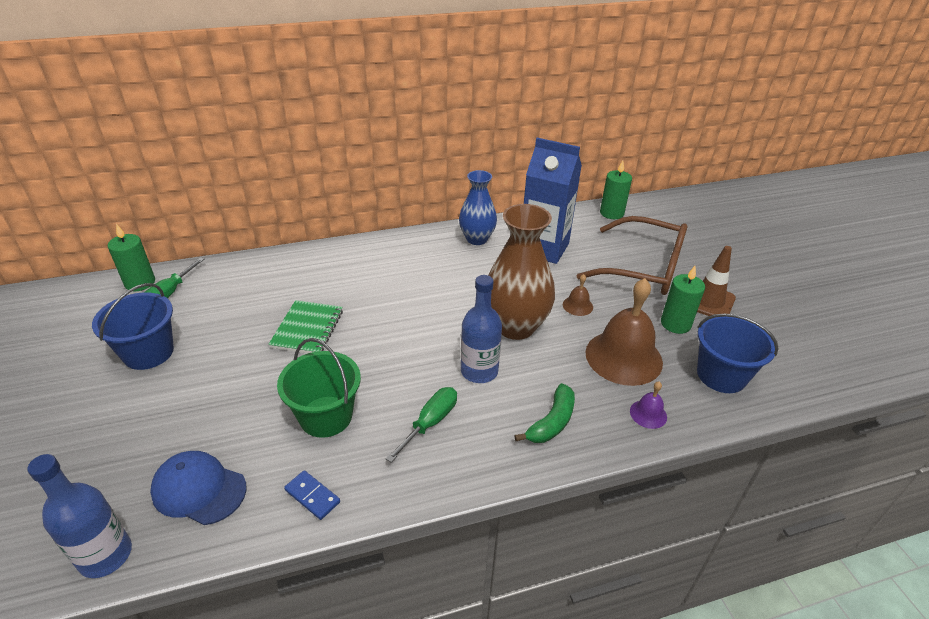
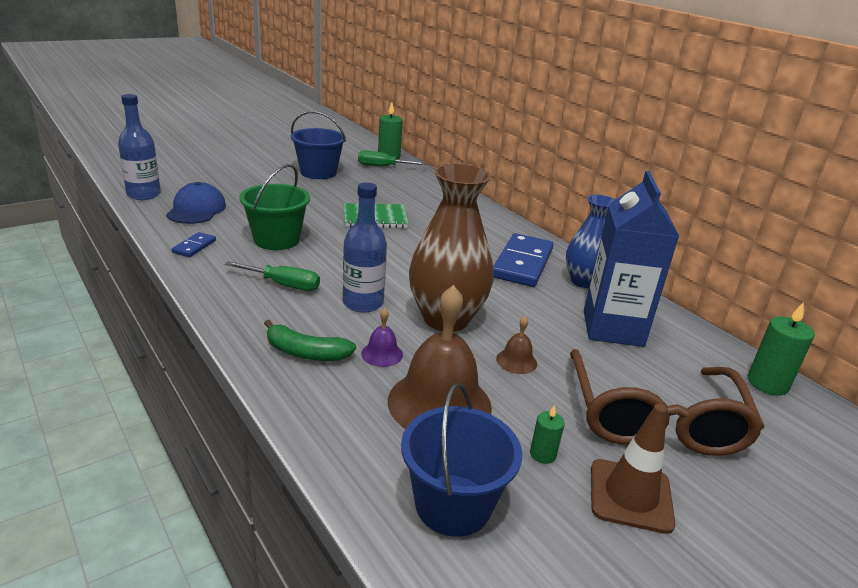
camera: 70 degrees right, 10 degrees down
purple bell [630,381,667,429] -> purple bell moved to [361,308,403,367]
green candle [661,266,705,334] -> green candle [530,405,565,464], size x0.56
none -> blue domino [493,233,553,287]

